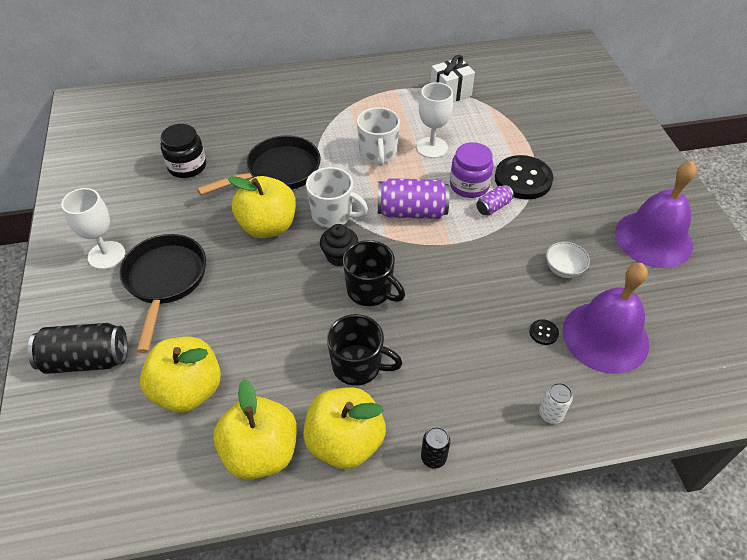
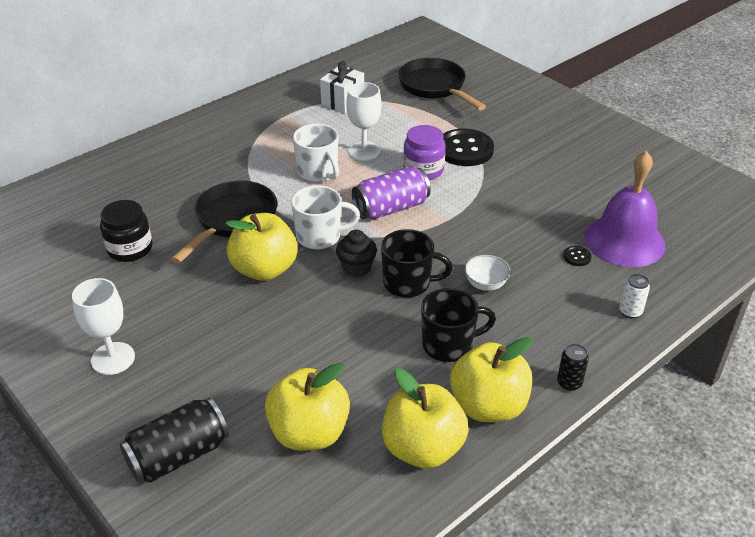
camera: 30 degrees left, 10 degrees down
black pan [120,234,206,353] -> black pan moved to [398,58,486,110]
purple can [476,185,514,215] -> none
white bowl [546,242,590,278] -> white bowl moved to [465,255,511,291]
purple bell [615,161,697,268] -> none

